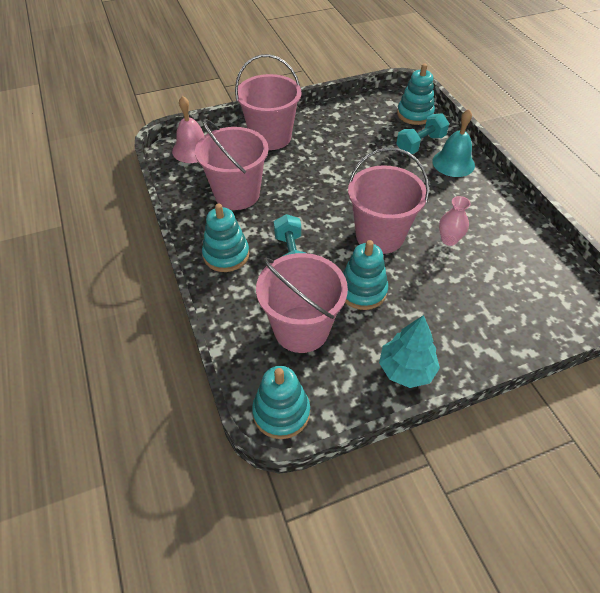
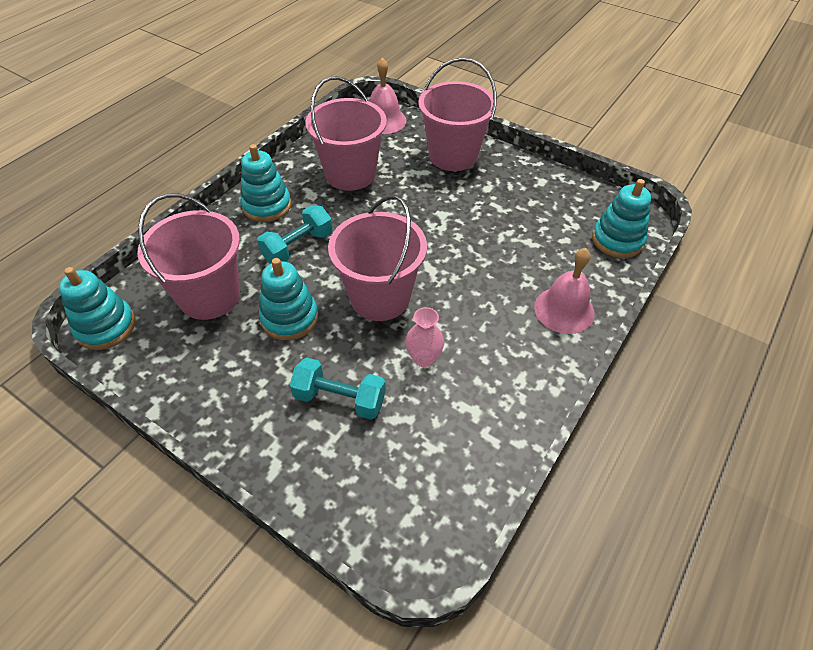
camera: 55 degrees right, 0 degrees up
turquoise tree [379,315,440,388] -> none
turquoise dumbbell [396,114,449,154] -> turquoise dumbbell moved to [290,358,386,419]
turquoise bell [432,109,475,177] -> pink bell [534,248,595,334]

